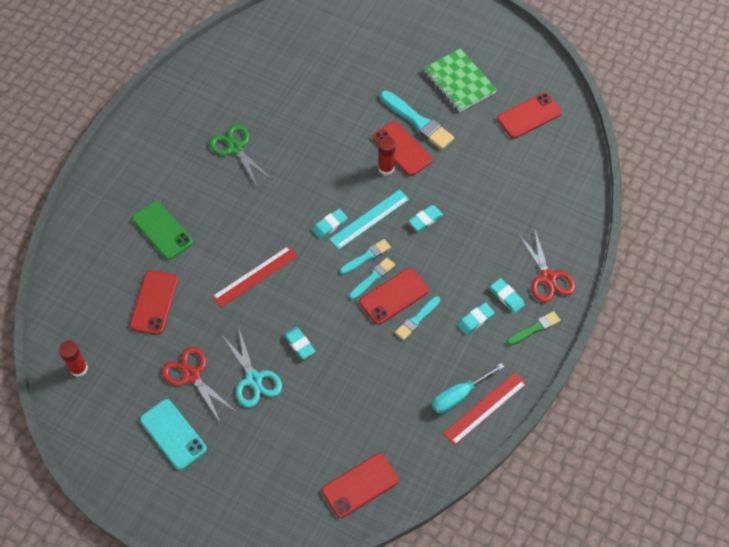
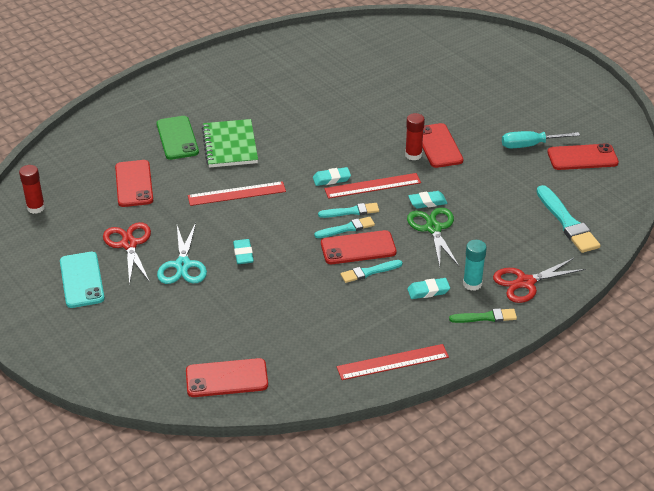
camera: 25 degrees right, 20 degrees down
red phone [130,270,178,335] -> red phone turned 45 degrees counterclockwise [115,160,153,207]
green scissors [209,124,271,188] -> green scissors moved to [407,207,459,267]
turquoise ruler [329,189,409,249] -> red ruler [324,173,421,199]
turquoise brush [380,91,454,149] -> turquoise brush moved to [536,185,601,253]
green notebook [424,49,497,112] -> green notebook moved to [202,119,258,168]
turquoise screwdriver [432,363,505,413] -> turquoise screwdriver moved to [502,131,580,148]
turquoise eraser [490,278,525,313] -> turquoise glue stick [463,240,487,291]
red scissors [518,228,576,302] -> red scissors turned 60 degrees clockwise [493,258,585,303]

